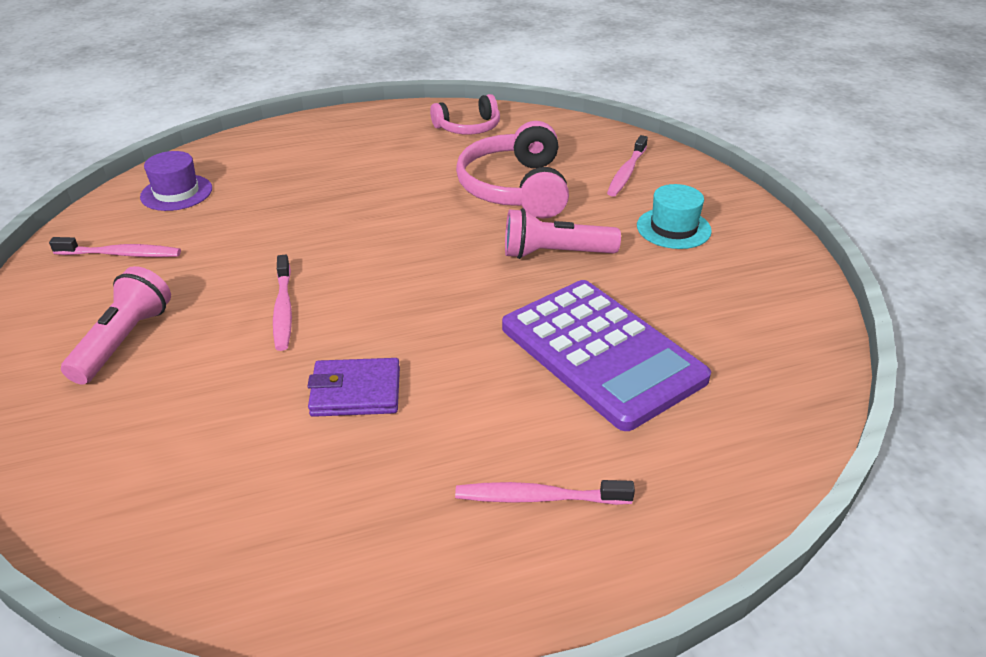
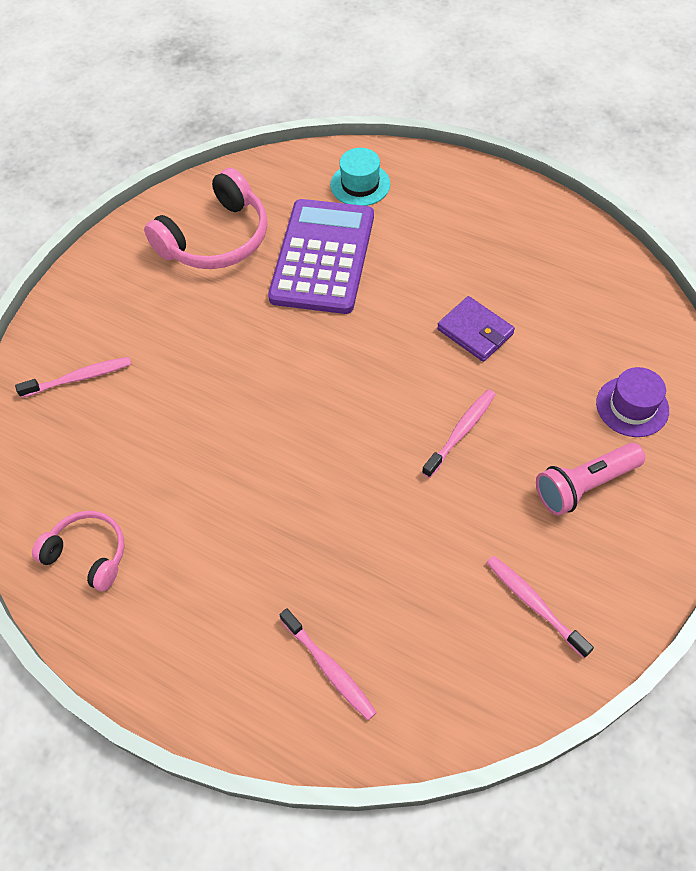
camera: 130 degrees left, 20 degrees up
purple hat [140,151,212,211] -> purple hat moved to [596,367,669,437]
pink toothbrush [455,480,635,505] -> pink toothbrush moved to [279,608,377,720]
pink headphones [456,121,569,219] -> pink headphones moved to [144,168,267,269]
pink flashlight [505,208,621,259] -> none
turquoise hat [637,184,712,249] -> turquoise hat moved to [330,148,390,206]

